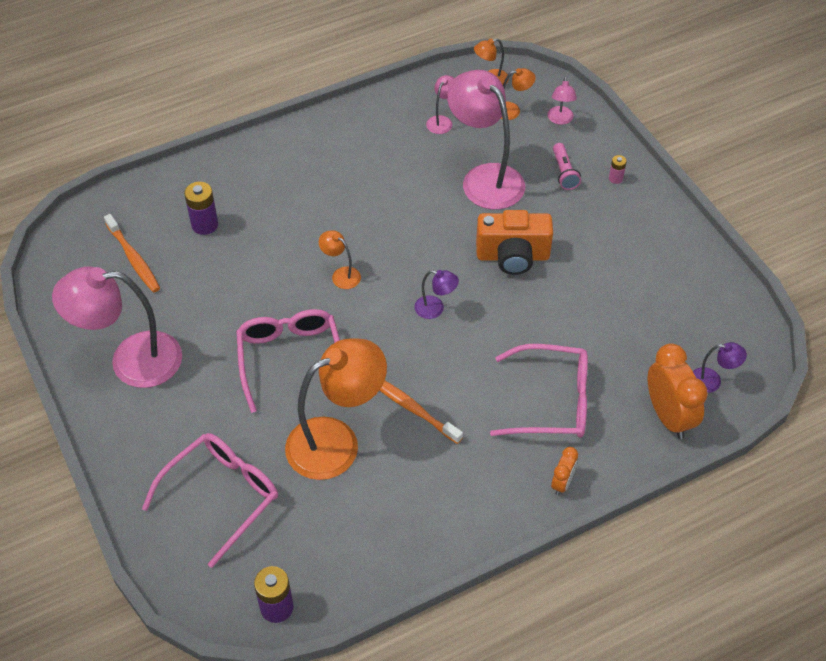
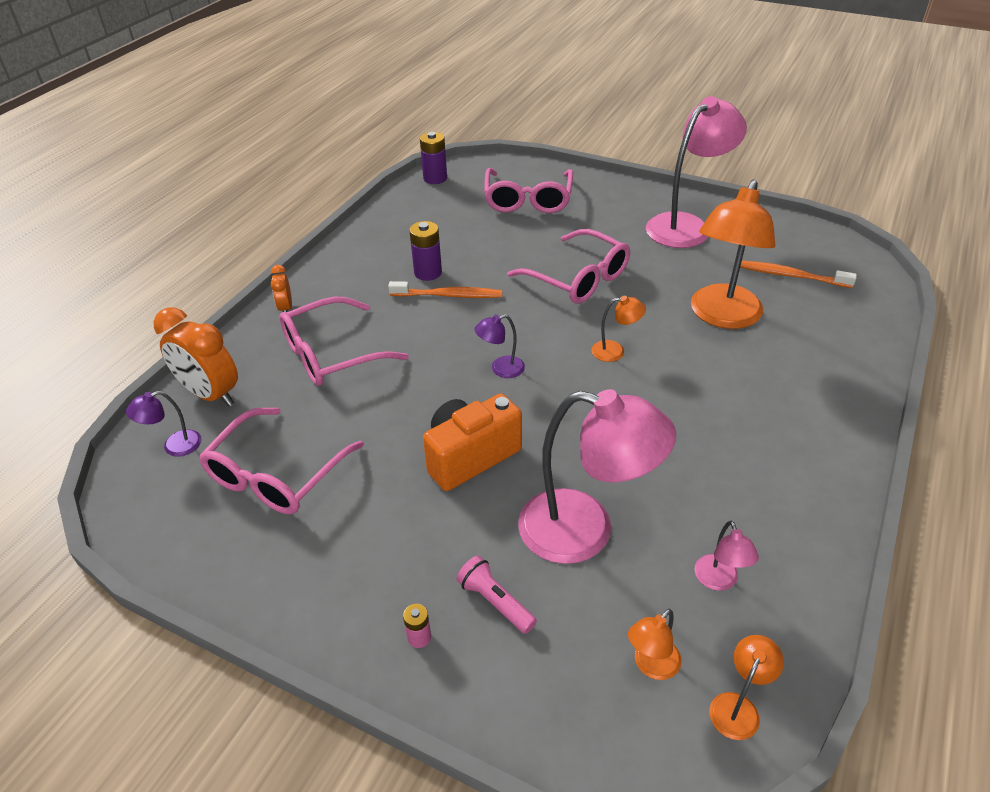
camera: 145 degrees right, 10 degrees down
purple battery [184,182,218,235] -> purple battery moved to [409,221,442,281]
orange lamp [285,338,387,480] -> orange lamp moved to [691,179,775,329]
pink lamp [547,77,577,125] -> none
none -> pink glasses [199,408,364,514]

